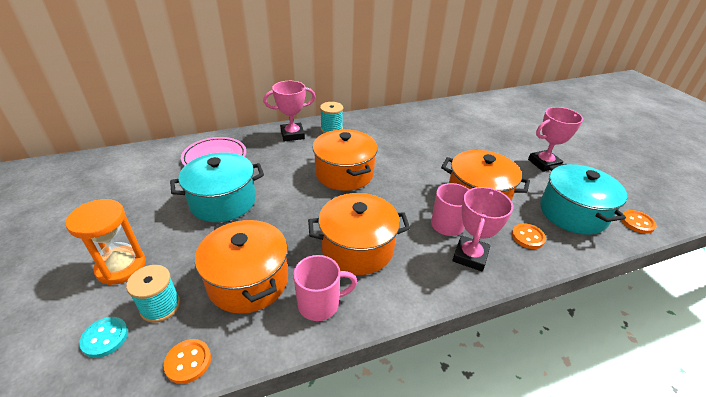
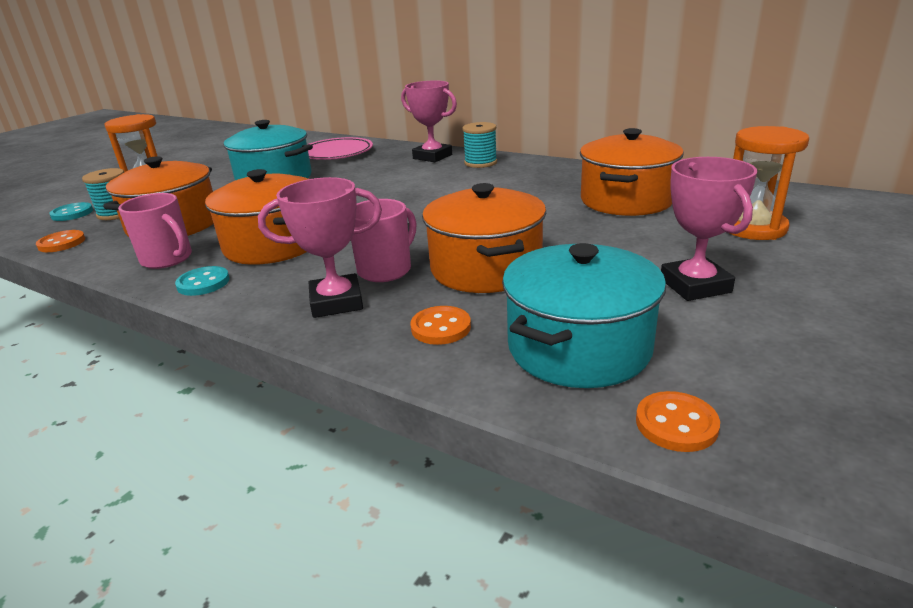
camera: 55 degrees right, 10 degrees down
orange pot [312,129,378,191] -> orange pot moved to [580,128,684,216]
pink trophy [528,107,583,172] -> pink trophy turned 45 degrees clockwise [661,157,757,301]
none -> turquoise button [175,266,230,296]
none -> orange hourglass [730,126,809,240]

